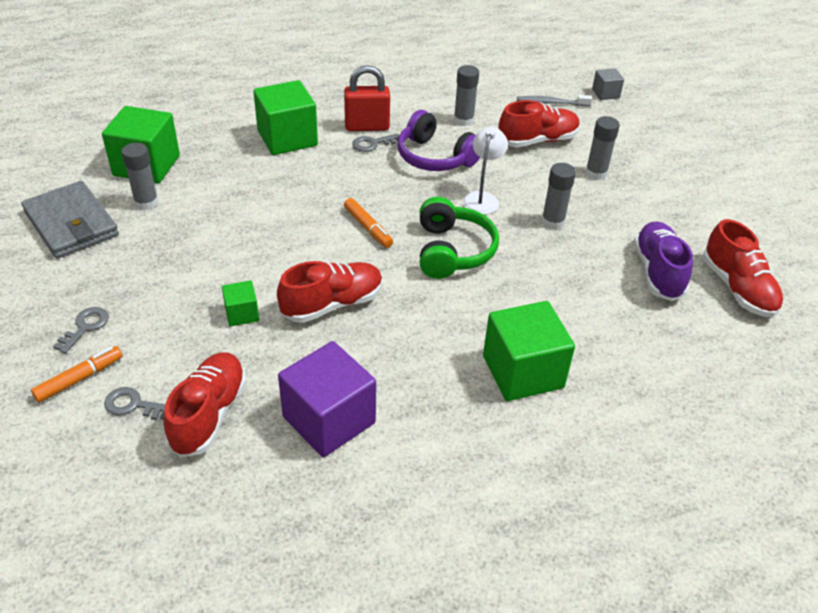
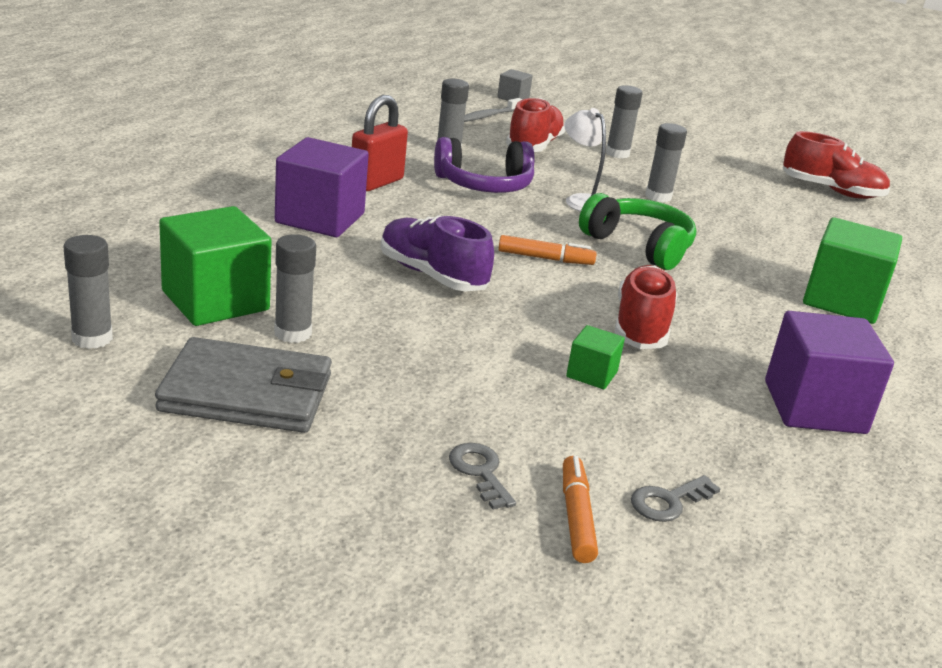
camera: 50 degrees left, 15 degrees down
red shoe [163,353,246,457] -> none
green cube [253,80,318,155] -> purple cube [275,137,369,237]
grey key [352,133,399,152] -> none
purple shoe [634,221,693,301] -> purple shoe moved to [381,215,494,292]
none -> grey glue stick [63,235,113,349]

